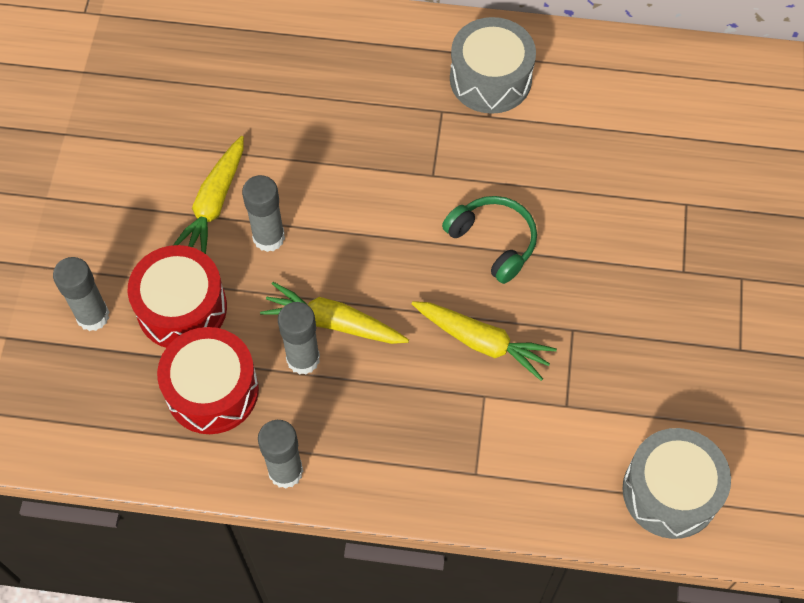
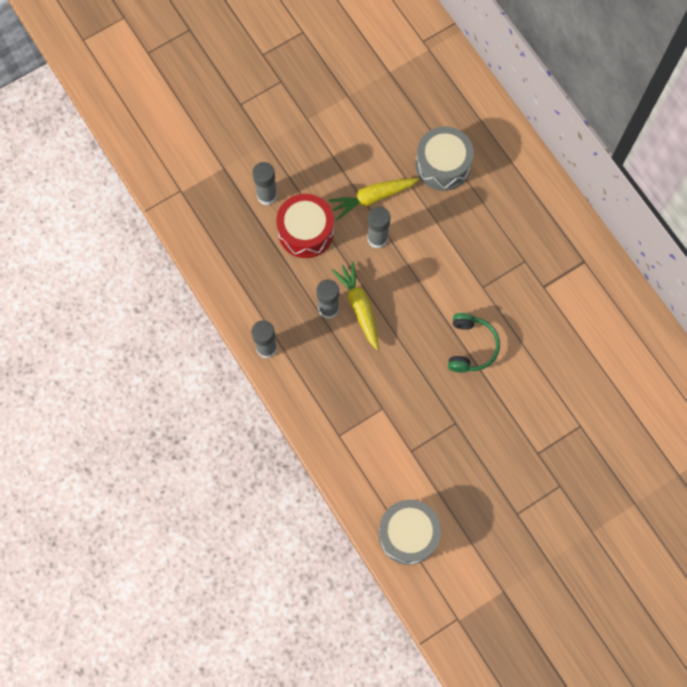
camera: 50 degrees right, 10 degrees up
red drum [157,327,259,434] -> none
yellow carrot [411,301,557,381] -> none
grey drum [450,17,536,114] -> grey drum moved to [416,127,474,191]

